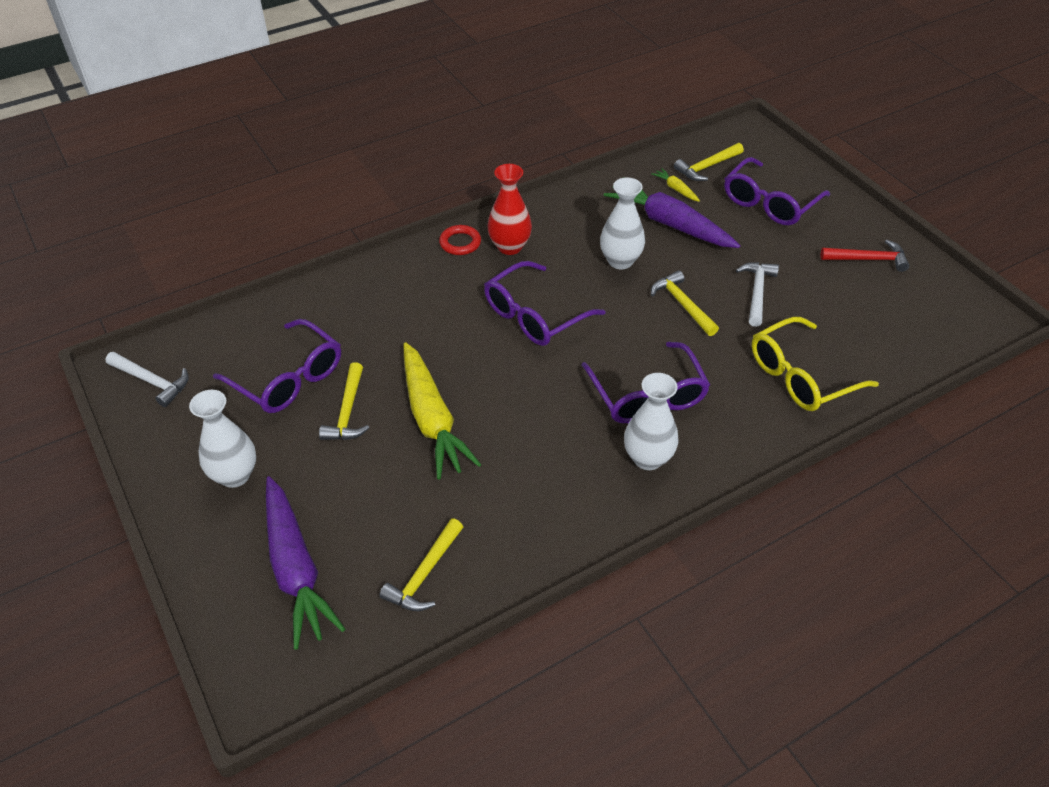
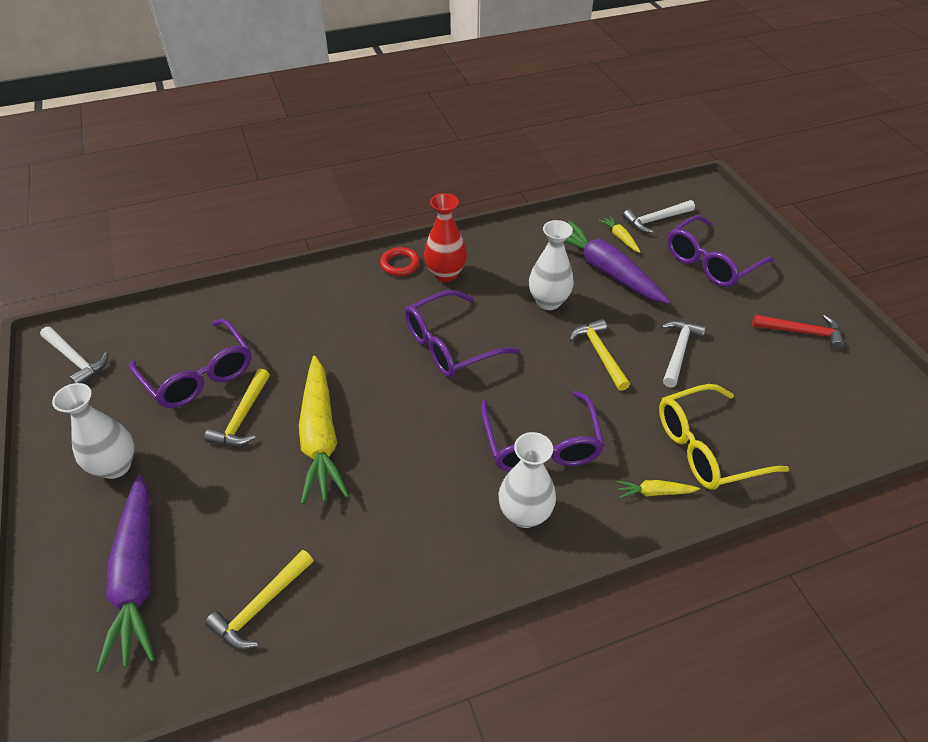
camera: 10 degrees right, 0 degrees up
yellow hammer [674,143,744,181] -> white hammer [623,200,695,233]
none -> yellow carrot [616,480,700,498]

